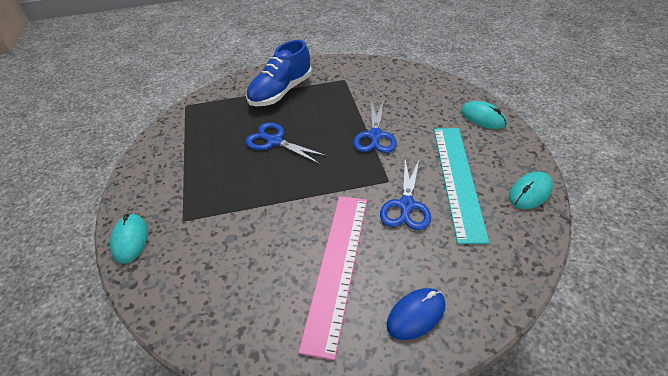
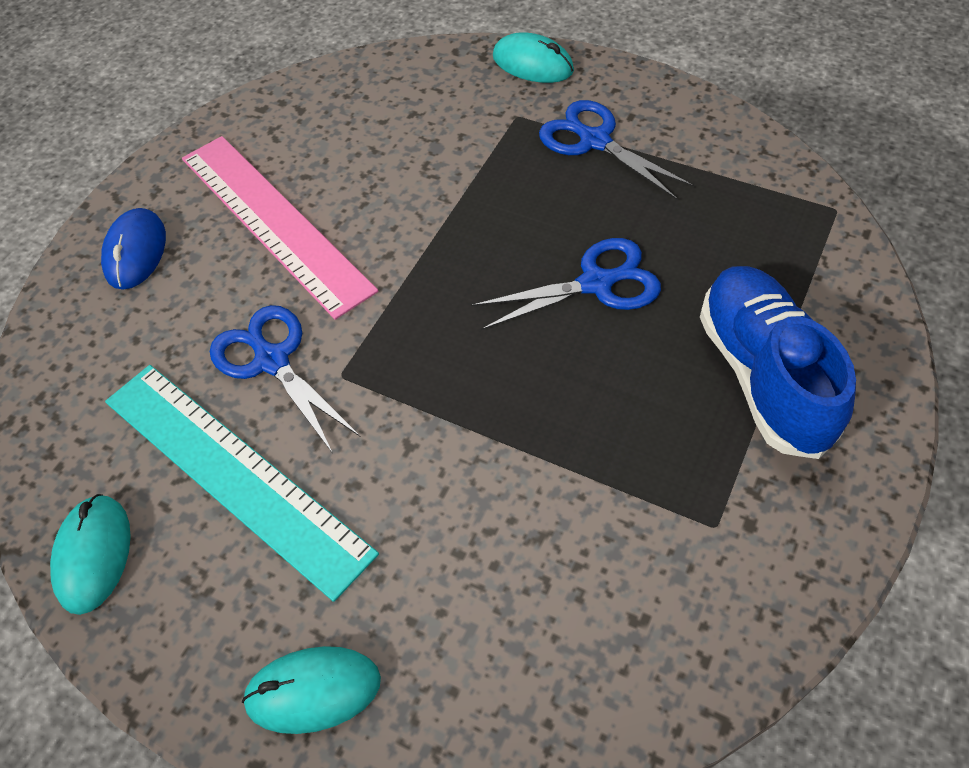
camera: 130 degrees right, 10 degrees up
blue scissors [353,100,397,153] -> blue scissors moved to [539,100,695,200]

